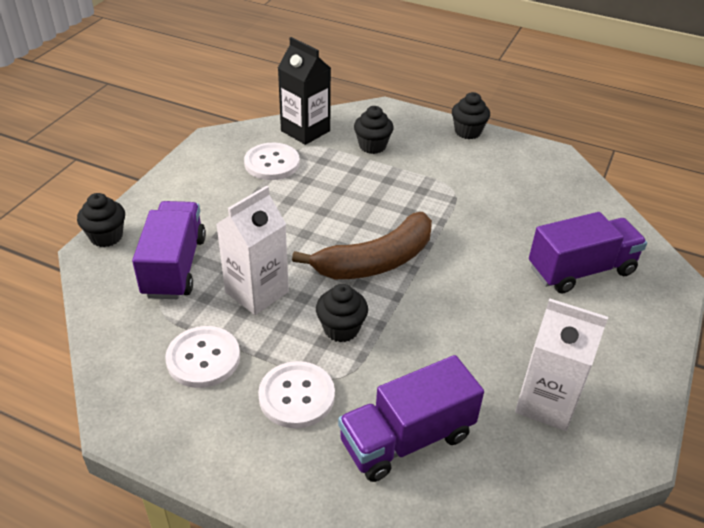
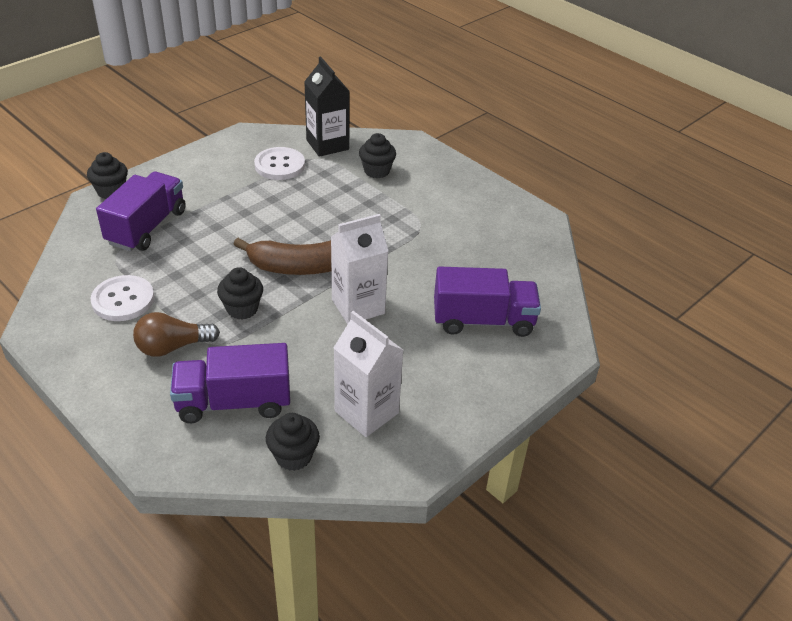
camera: 20 degrees right, 0 degrees up
white carton [216,186,289,315] -> white carton moved to [331,214,388,324]
white button [258,361,335,428] -> brown light bulb [133,312,220,357]
black cupcake [452,92,490,139] -> black cupcake moved to [266,413,320,471]

